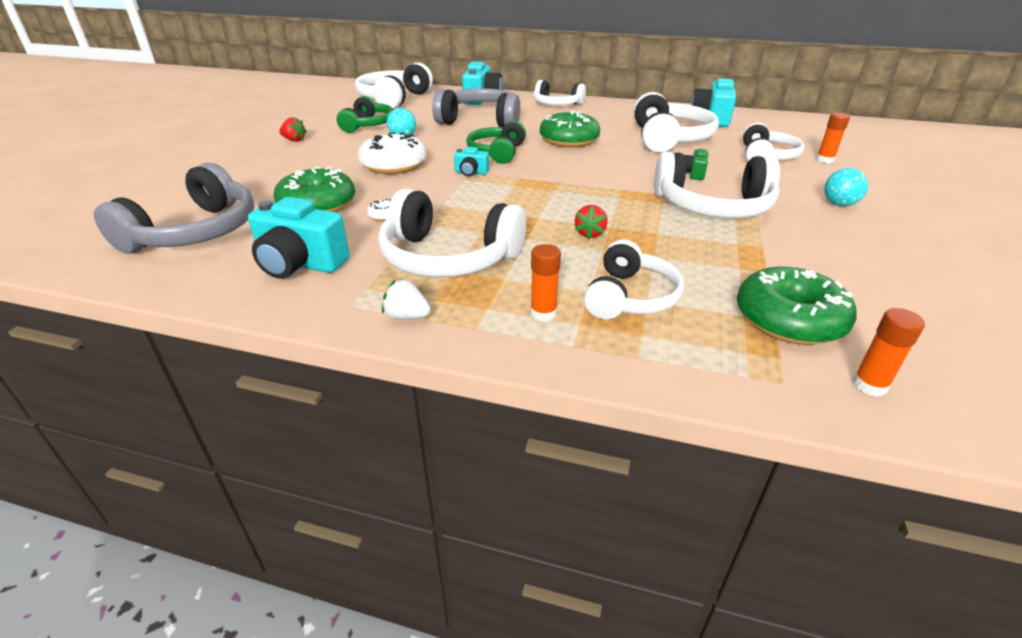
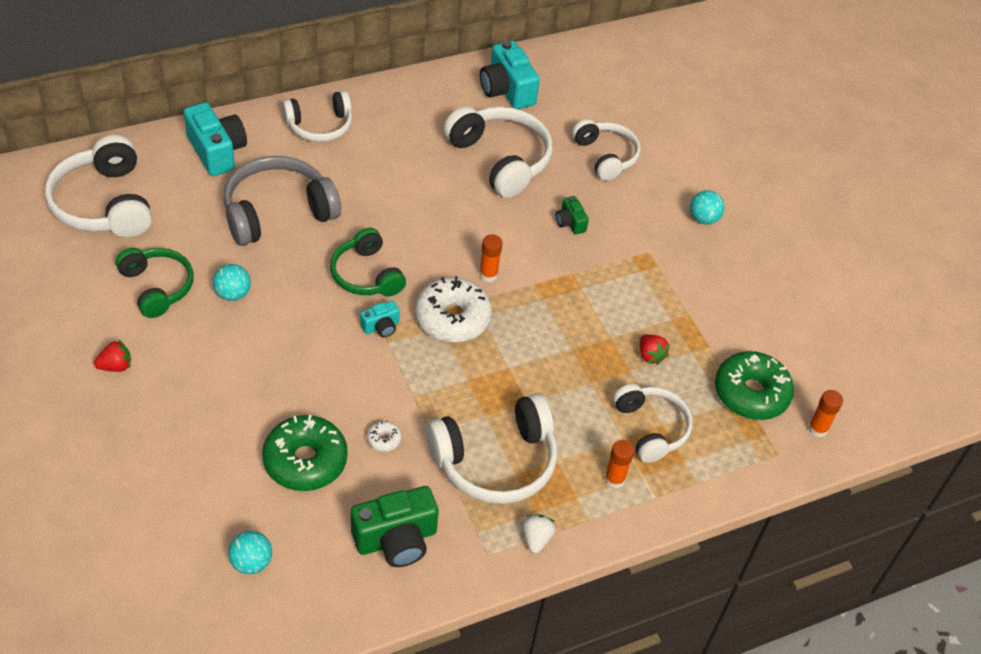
camera: 45 degrees left, 15 degrees up
grey headphones [94,163,254,254] -> turquoise ball [228,531,272,574]
turquoise camera [248,197,350,279] -> green camera [351,486,439,567]
white donut [358,132,427,174] -> white donut moved to [415,276,492,343]
white strawberry [382,279,431,320] -> white strawberry turned 120 degrees clockwise [522,514,555,554]
green donut [540,111,600,147] -> none
red strawberry [575,205,608,239] -> red strawberry moved to [640,334,670,365]
white headphones [654,152,780,218] -> none
orange glue stick [816,112,850,163] -> orange glue stick moved to [479,234,502,282]

